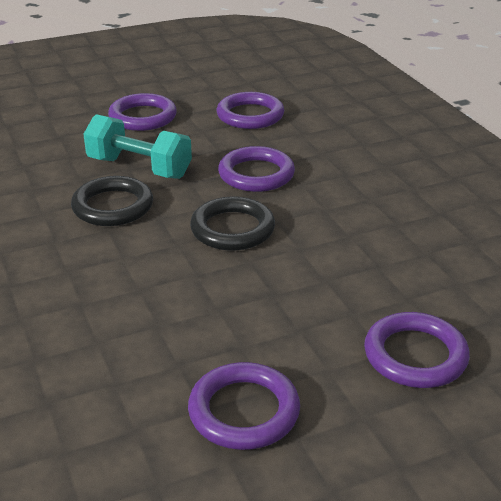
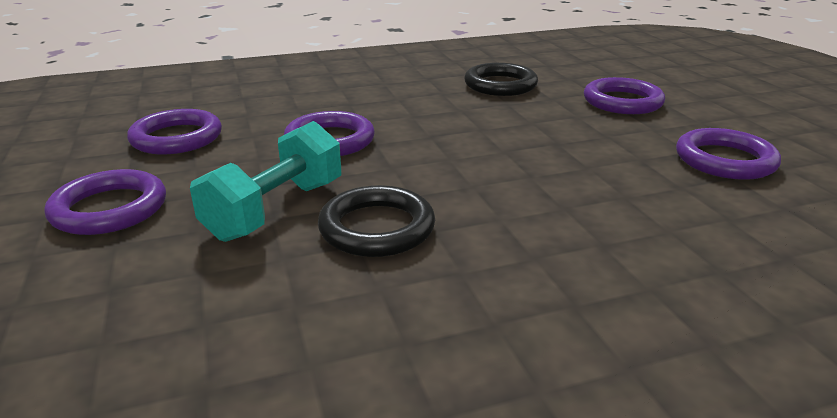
camera: 85 degrees left, 5 degrees down
black ring [190,197,275,251] -> black ring moved to [464,63,538,96]

